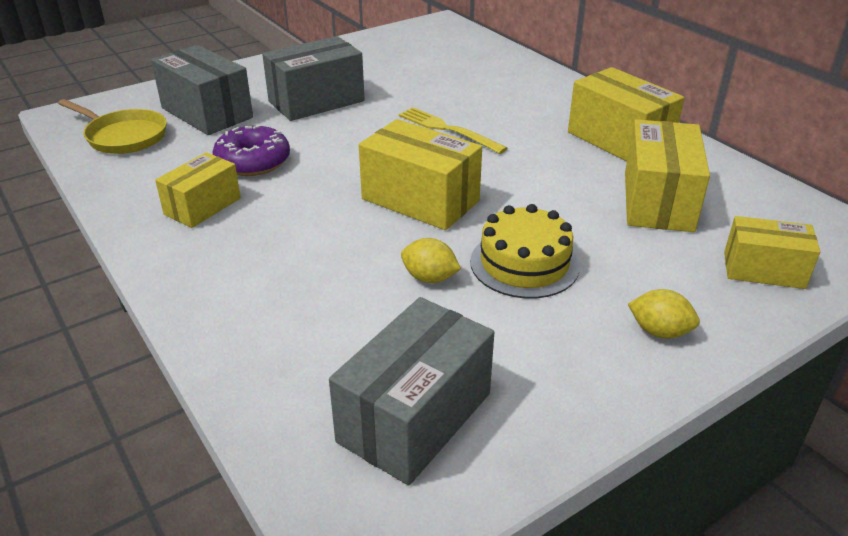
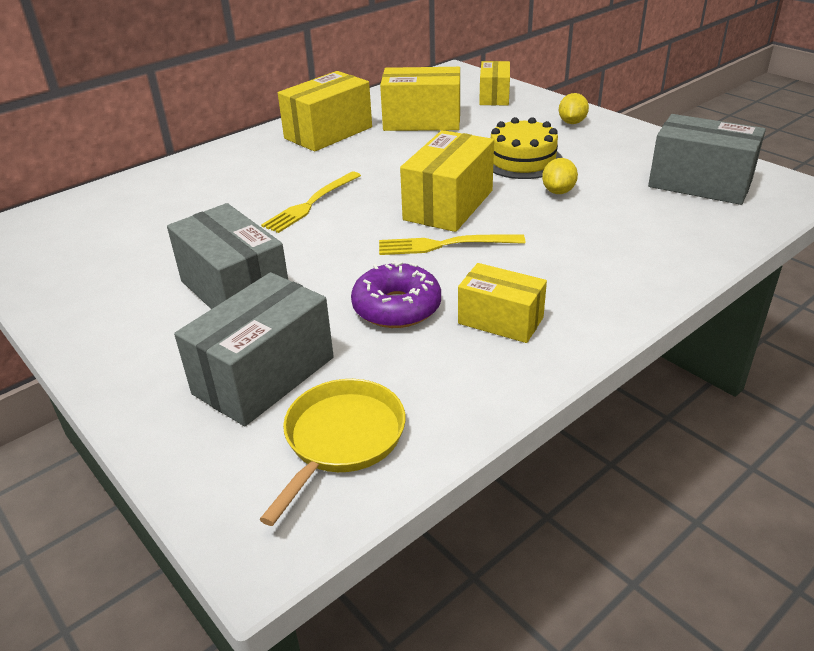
camera: 95 degrees left, 0 degrees up
none -> yellow fork [379,234,525,255]

